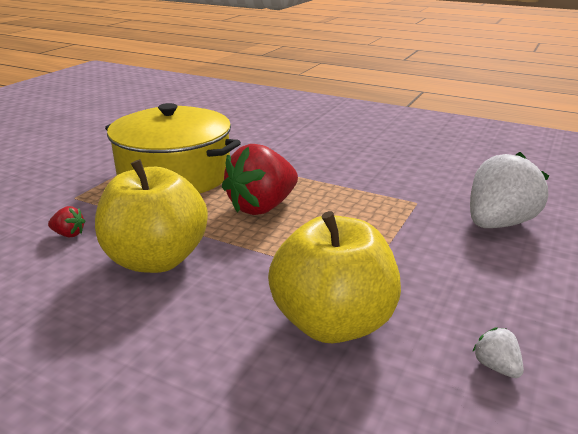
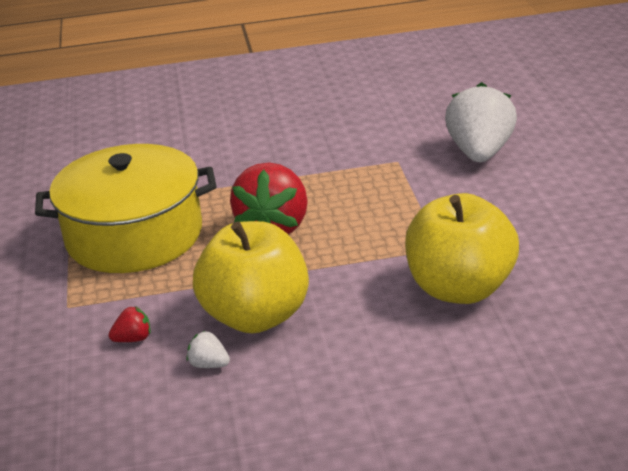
camera: 35 degrees left, 5 degrees up
white strawberry [473,328,524,378] -> white strawberry moved to [186,331,230,368]

